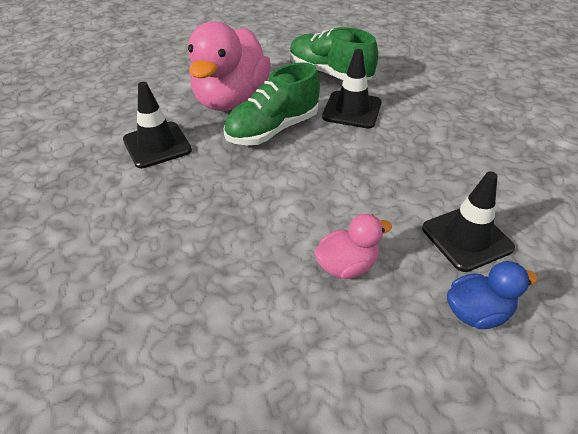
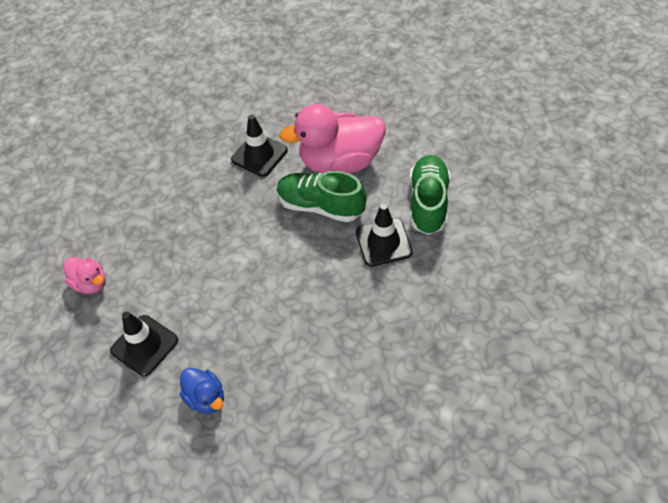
camera: 65 degrees right, 10 degrees up
pink duck [314,214,392,279] -> pink duck moved to [64,257,106,294]
black traffic cone [422,171,515,272] -> black traffic cone moved to [110,311,178,376]

